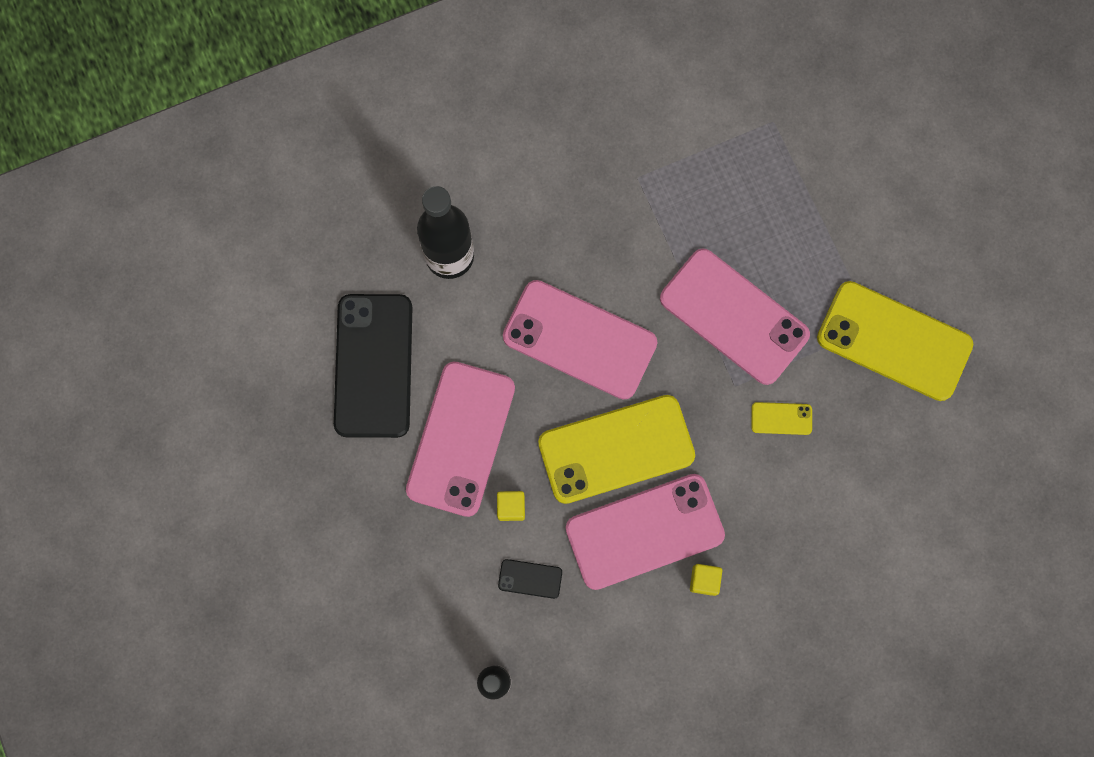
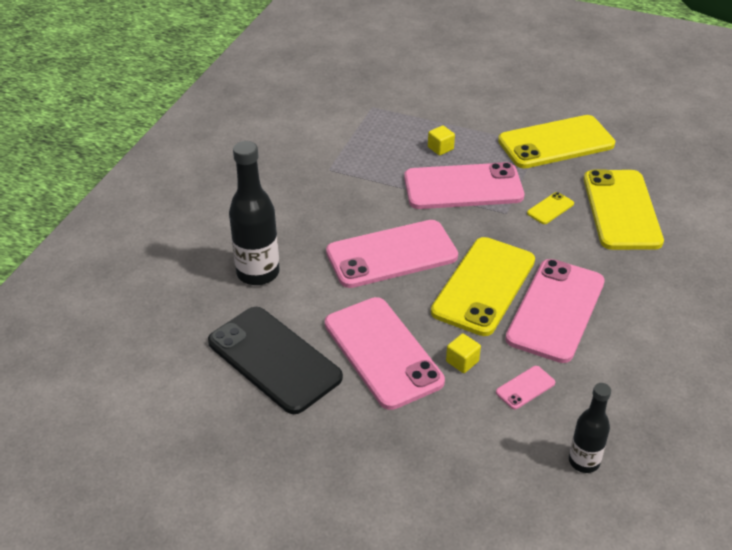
camera: 45 degrees left, 35 degrees down
black phone [498,559,562,599] -> pink phone [496,366,555,409]
yellow cube [690,564,722,596] -> yellow cube moved to [428,125,455,156]
none -> yellow phone [584,170,664,250]

